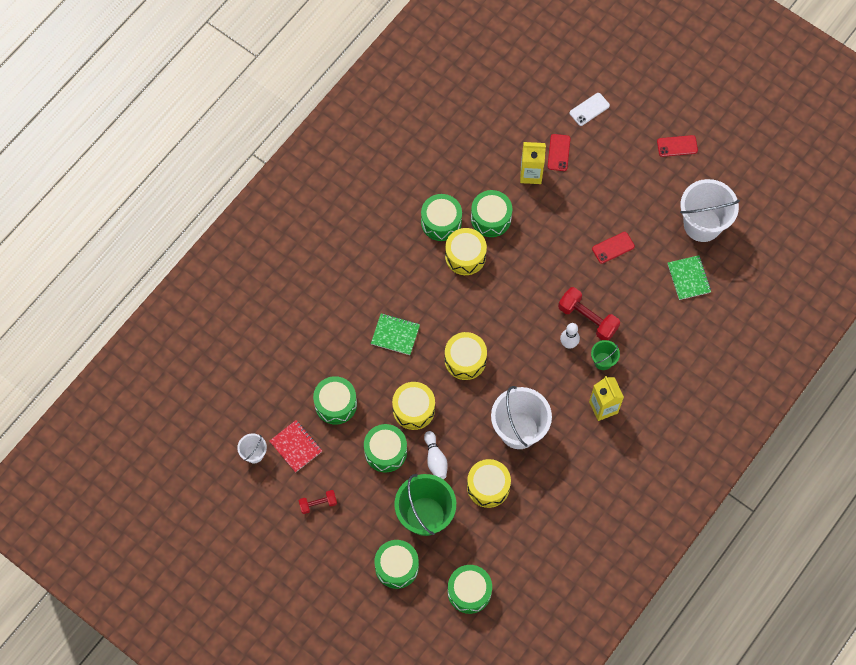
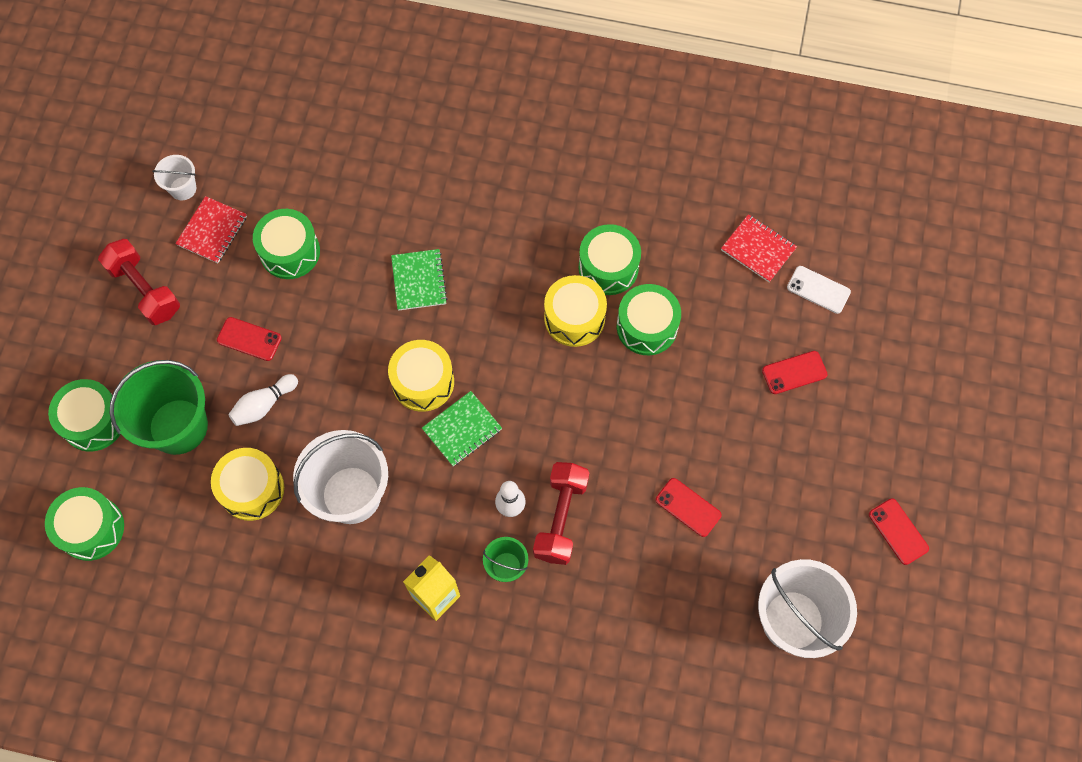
camera: 65 degrees right, 0 degrees up
red dumbbell [298,490,337,514] -> red dumbbell [98,239,180,325], size x1.74
green drum [364,424,407,472] -> red phone [217,317,282,361]
yellow drum [392,382,435,430] -> none
yellow carton [520,142,546,184] -> none
white phone [570,93,610,126] -> white phone moved to [787,266,851,314]
green notebook [668,255,711,300] -> green notebook moved to [422,391,502,466]
none -> red notebook [721,214,797,282]

